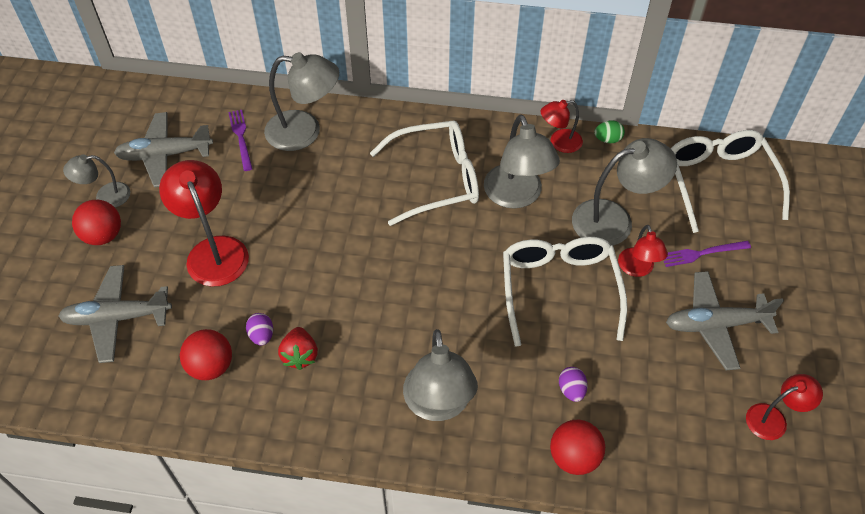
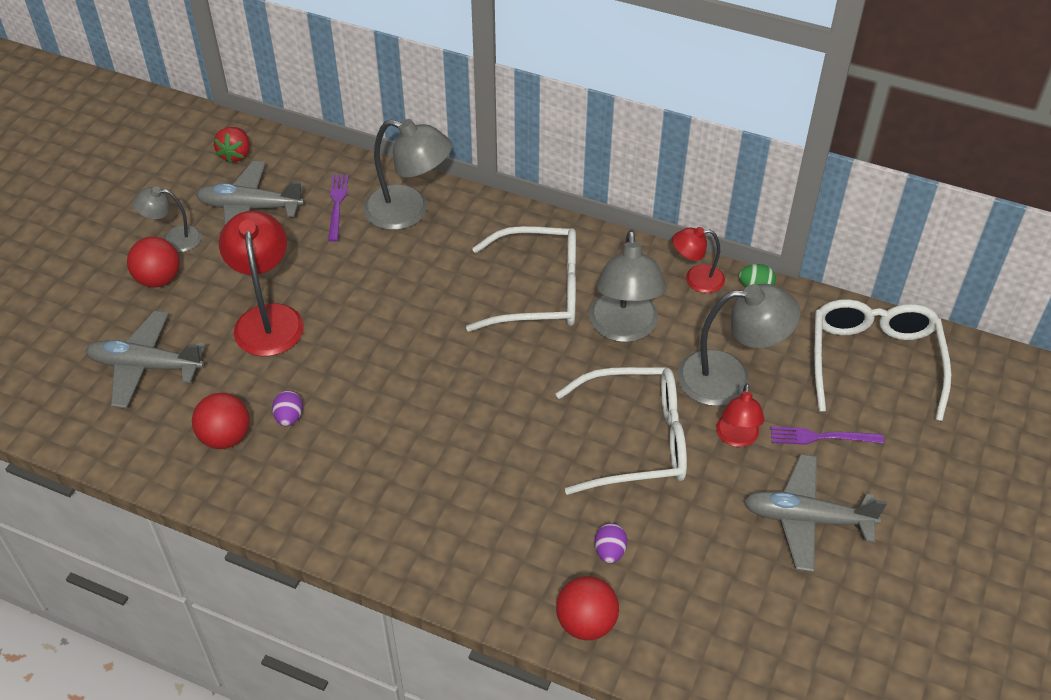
camera: 15 degrees right, 5 degrees down
red strawberry [278,327,318,370] -> red strawberry moved to [214,127,250,164]
grey lamp [403,329,478,421] -> none
white glasses [503,237,627,347] -> white glasses turned 75 degrees clockwise [556,367,687,495]
red lamp [746,374,823,440] -> none

